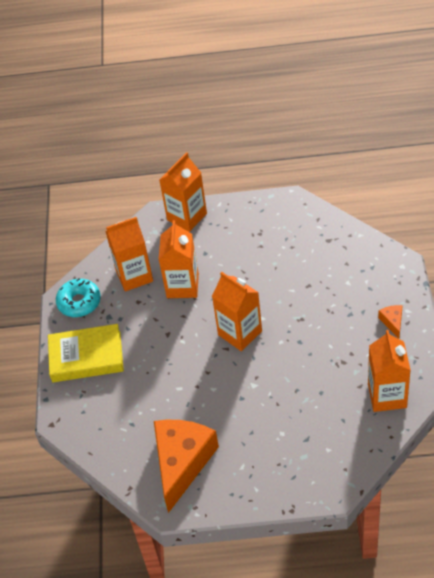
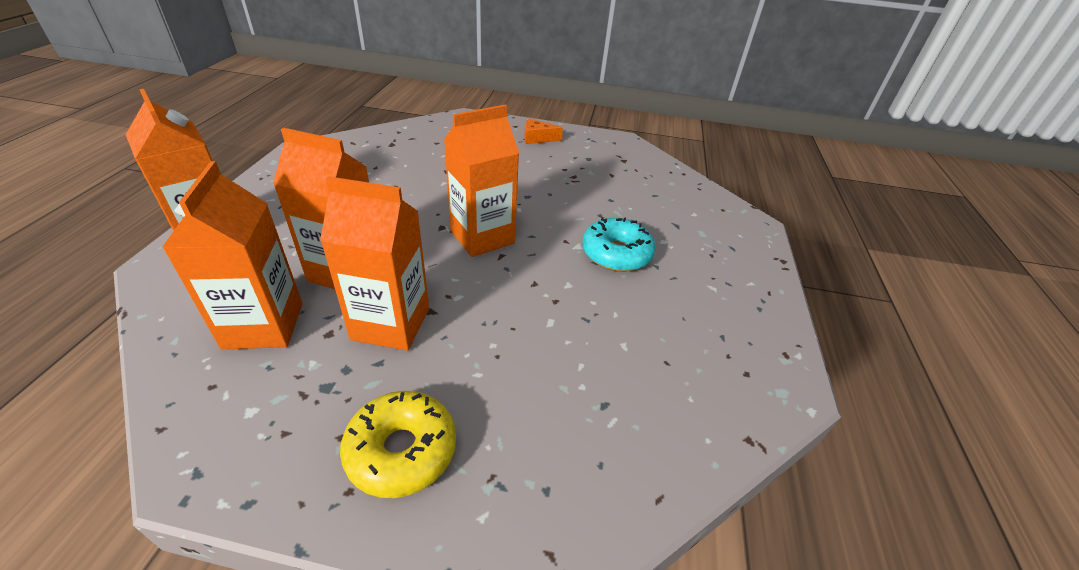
camera: 85 degrees left, 10 degrees down
yellow book [48,324,124,382] -> yellow donut [340,391,456,498]
turquoise donut [56,278,101,317] -> turquoise donut moved to [582,217,656,272]
orange cheese [154,420,219,513] -> none
orange carton [368,330,411,412] -> orange carton moved to [320,176,429,351]

